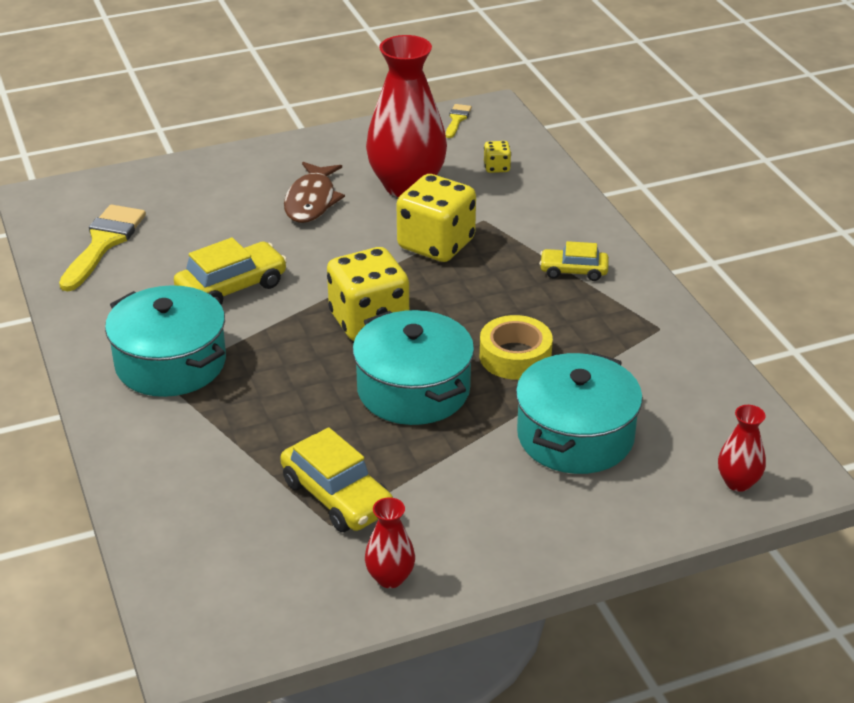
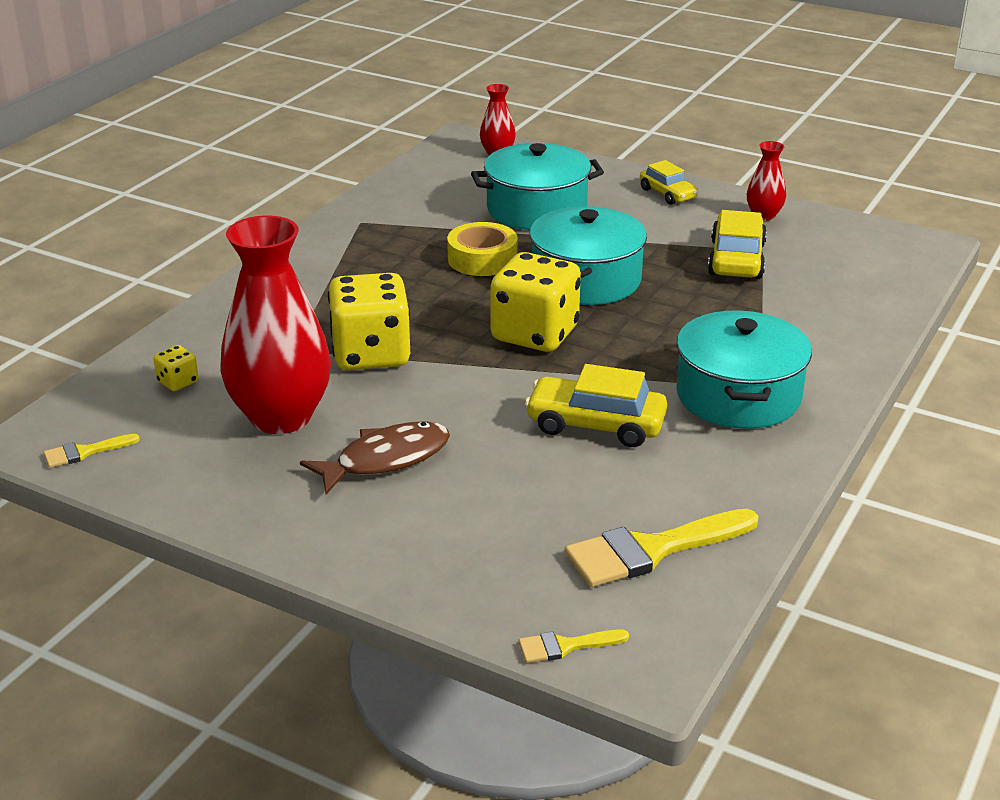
camera: 130 degrees left, 5 degrees down
yellow car [539,241,609,281] -> yellow car moved to [640,160,698,205]
none -> yellow brush [519,629,629,663]

